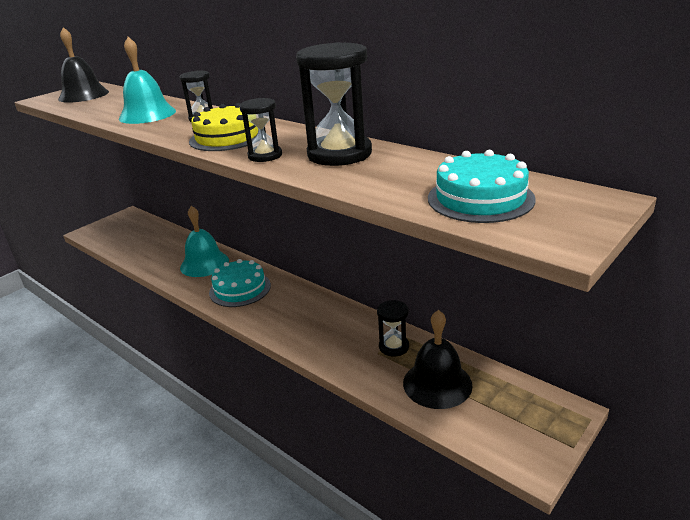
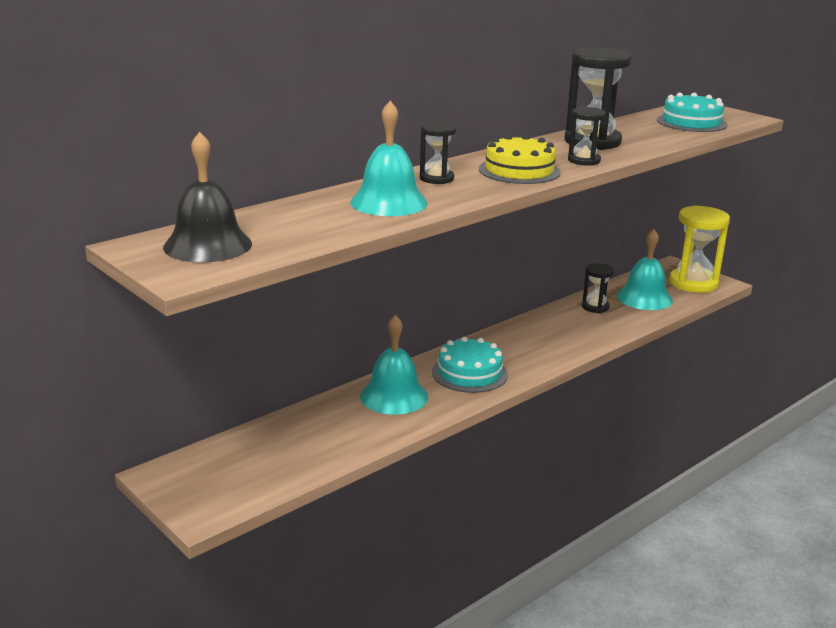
camera: 85 degrees left, 5 degrees down
black bell [403,310,473,409] -> turquoise bell [616,229,673,310]
none -> yellow hourglass [670,205,730,293]

